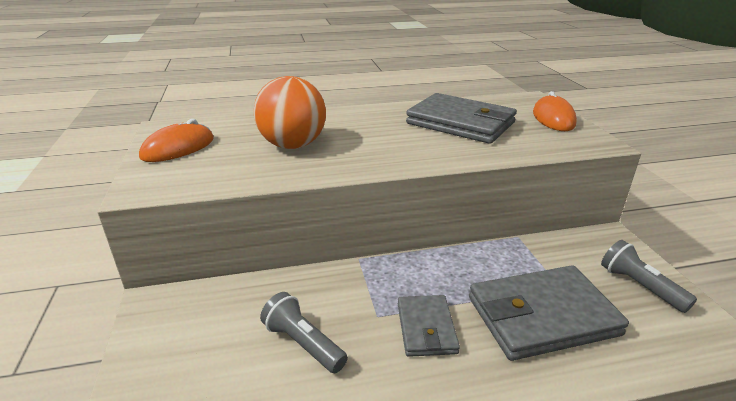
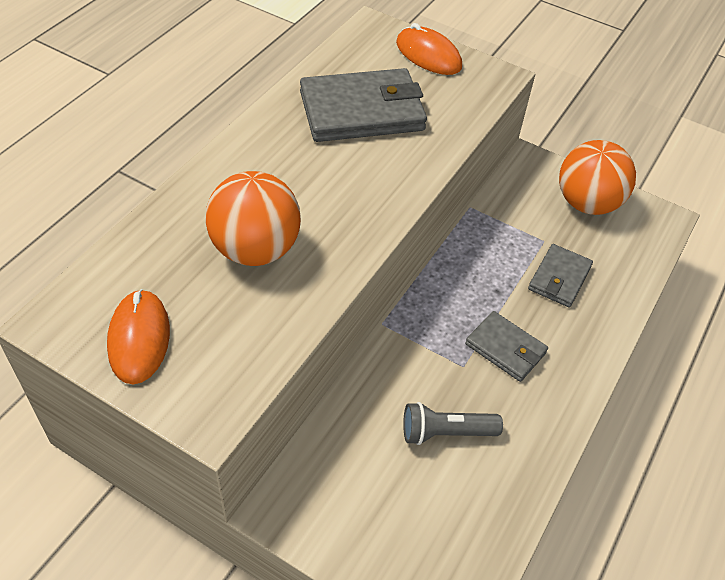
camera: 50 degrees left, 20 degrees up
grey wallet [469,265,629,361] -> grey wallet [528,244,593,307], size x0.56
grey flashlight [601,240,697,313] -> orange ball [559,140,636,215]

